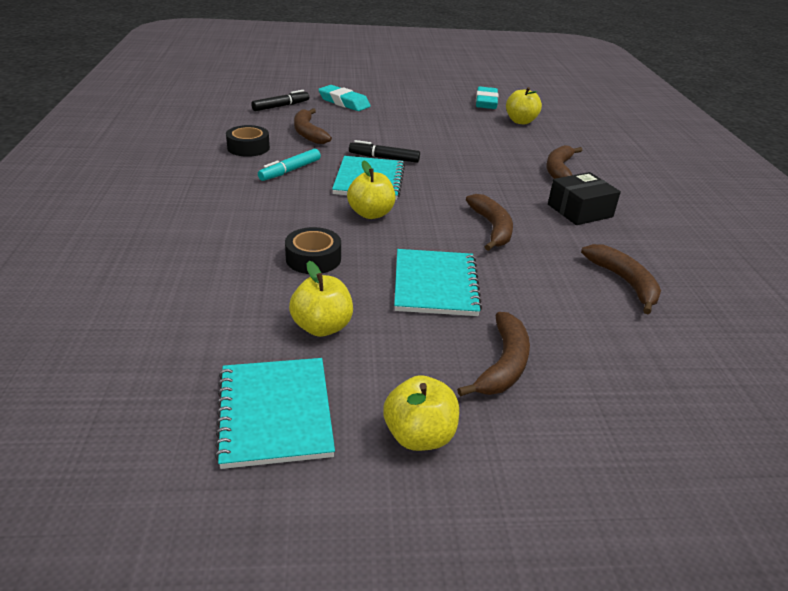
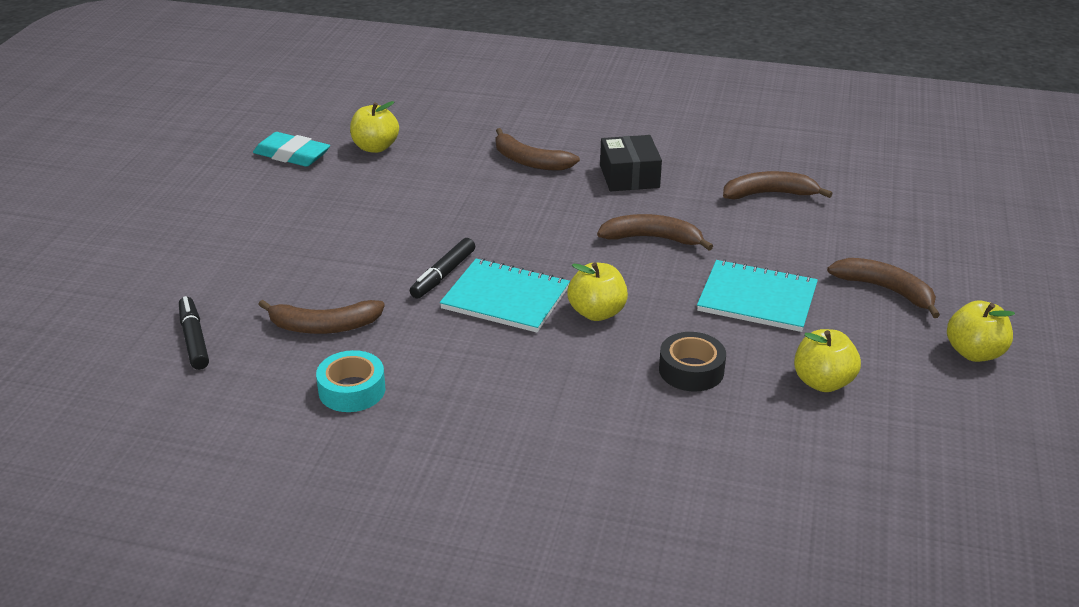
camera: 70 degrees left, 0 degrees up
turquoise notebook [215,358,335,469] -> none
black tape [226,125,270,157] -> turquoise tape [316,350,385,412]
turquoise marker [258,149,321,181] -> none
turquoise eraser [318,85,371,111] -> none

